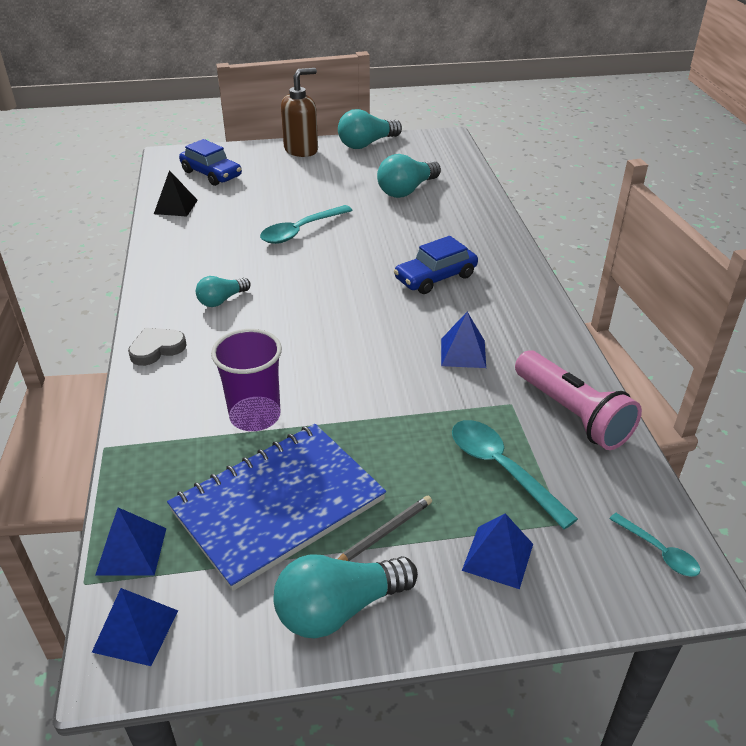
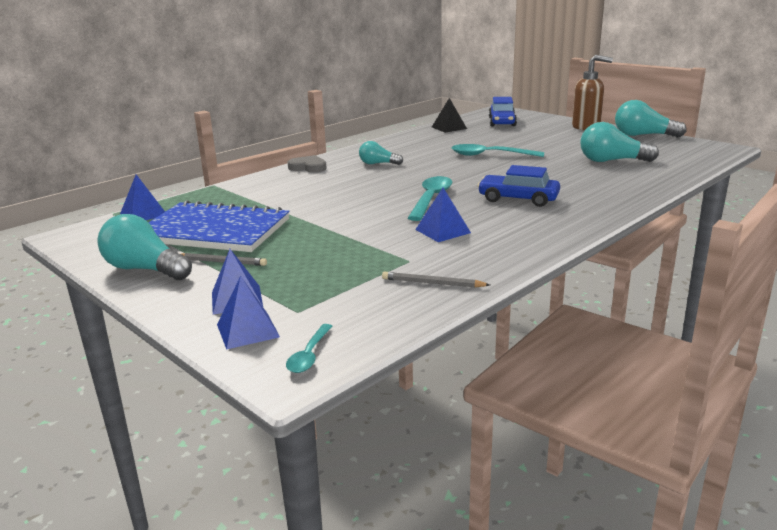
camera: 55 degrees right, 15 degrees down
blue pyramid [92,588,178,666] -> blue pyramid moved to [217,276,280,350]
purple cup [211,329,282,431] -> none
turquoise spoon [452,420,578,529] -> turquoise spoon moved to [408,176,452,221]
pink flashlight [515,350,642,450] -> grey pencil [382,271,490,288]

